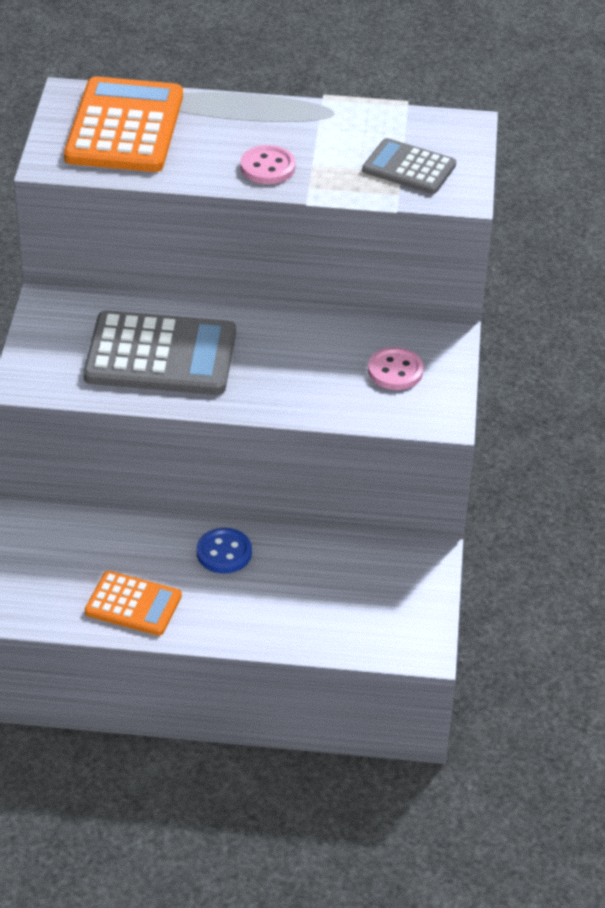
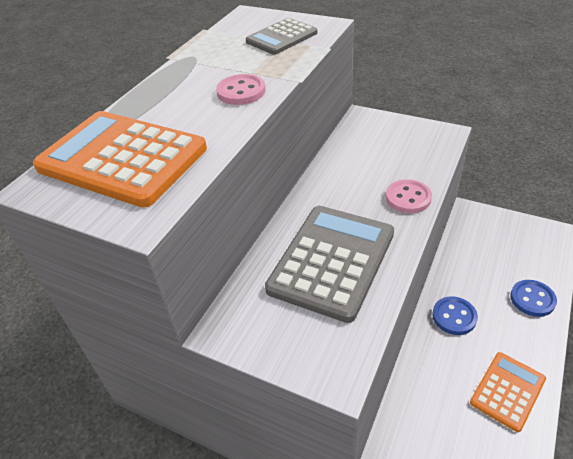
camera: 65 degrees left, 0 degrees up
pink button [368,347,424,390] -> pink button moved to [386,179,432,213]
none -> blue button [510,280,557,317]

